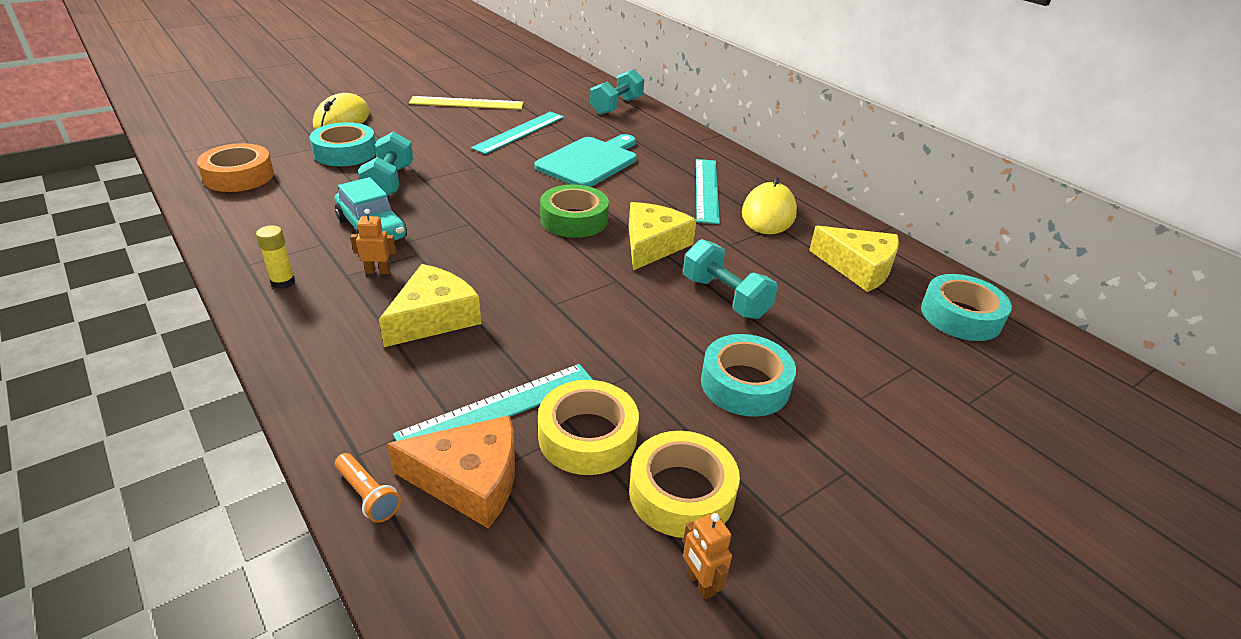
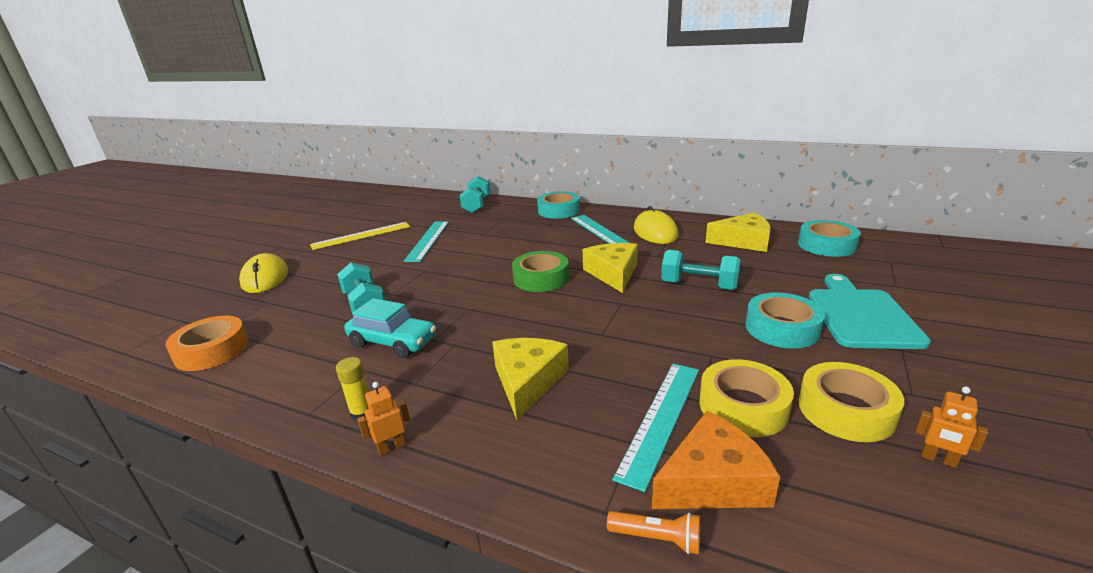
camera: 25 degrees left, 10 degrees down
turquoise tape [309,122,376,166] -> turquoise tape moved to [537,191,580,219]
orange robot [350,209,396,274] -> orange robot moved to [357,382,410,456]
turquoise cutting board [534,134,637,187] -> turquoise cutting board moved to [809,274,931,349]

